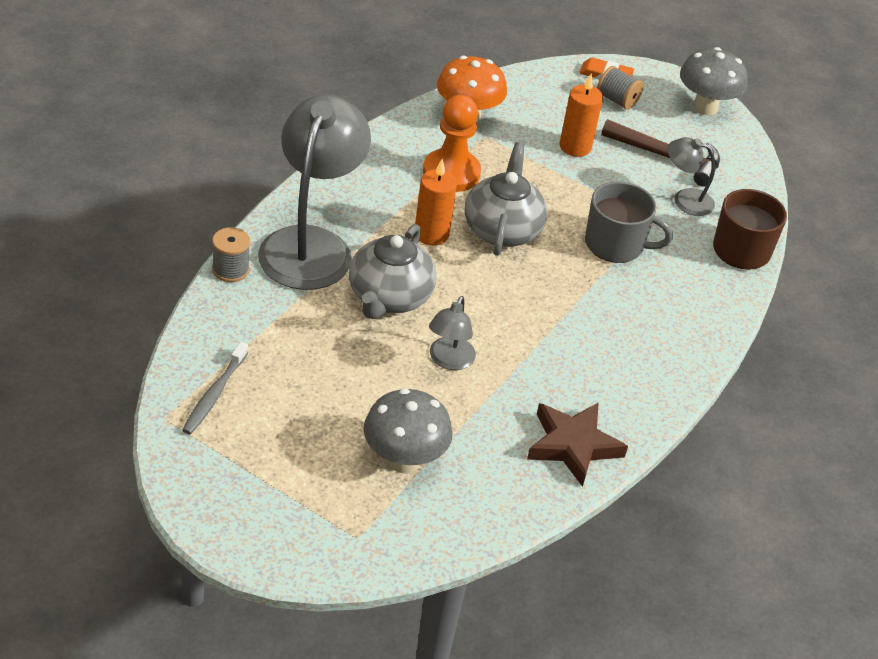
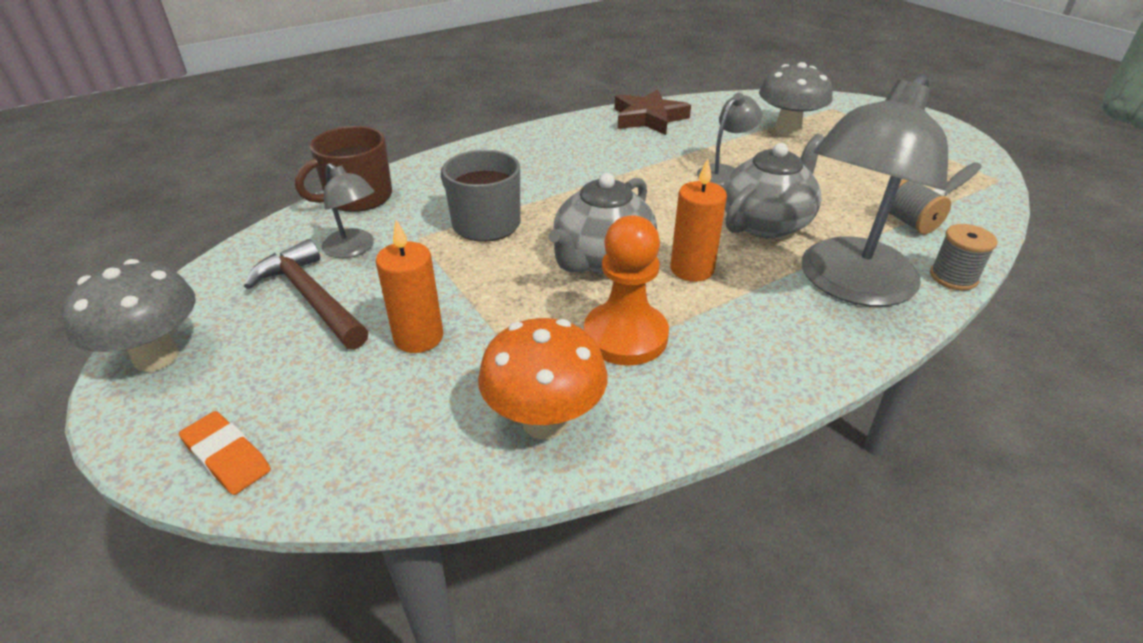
camera: 150 degrees left, 5 degrees down
grey spool [597,66,644,110] -> grey spool moved to [889,179,951,234]

